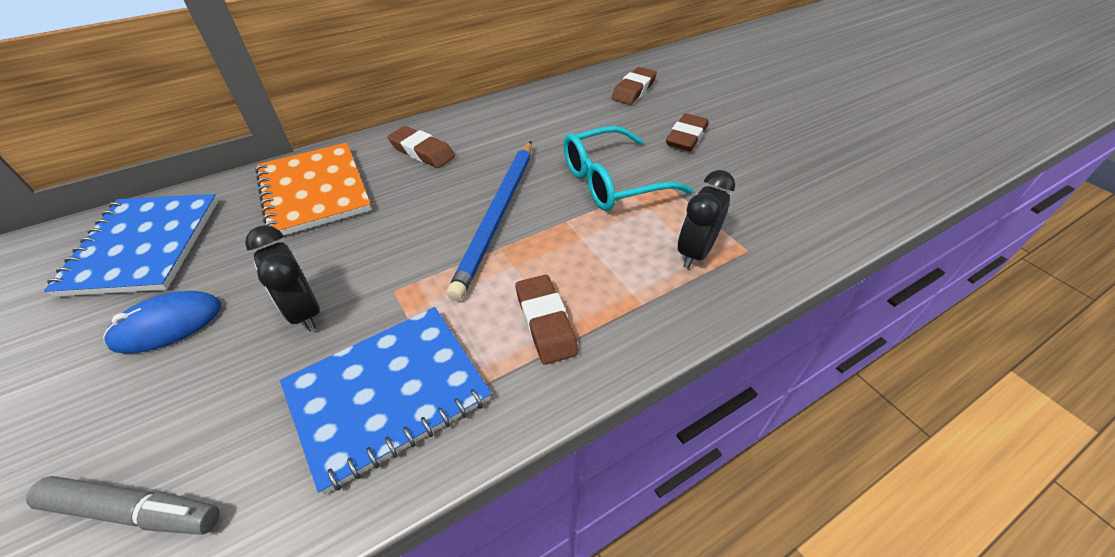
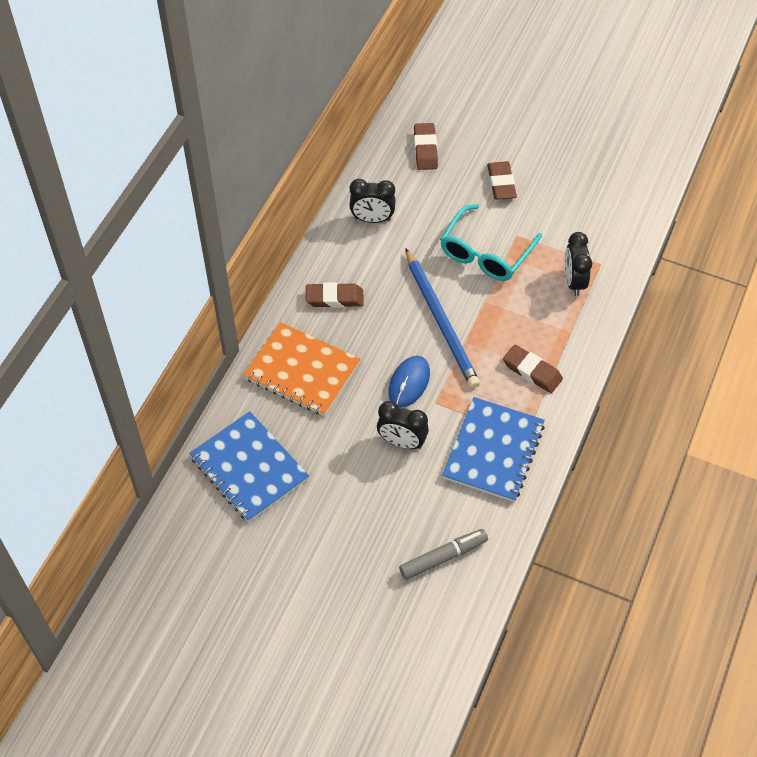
camera: 35 degrees left, 10 degrees up
blue mouse [103,291,221,353] -> blue mouse moved to [388,356,430,407]
none -> black clock [349,179,396,223]

